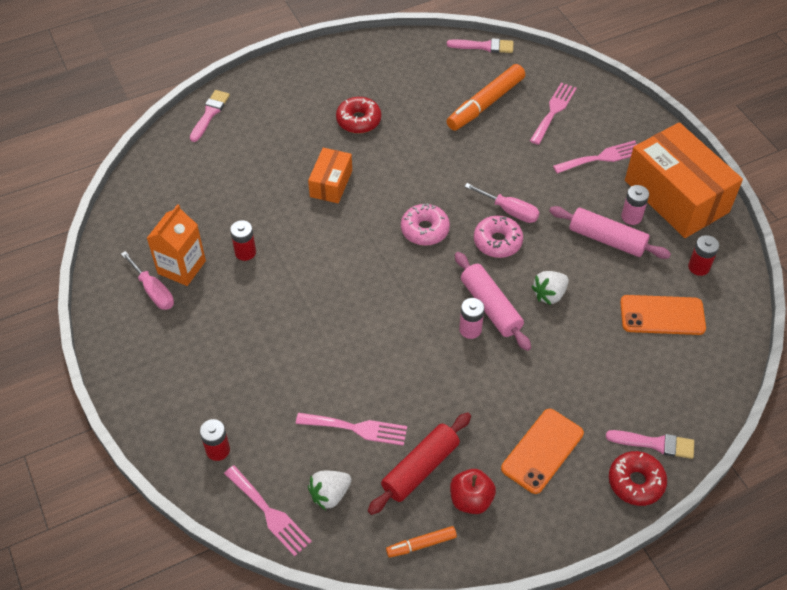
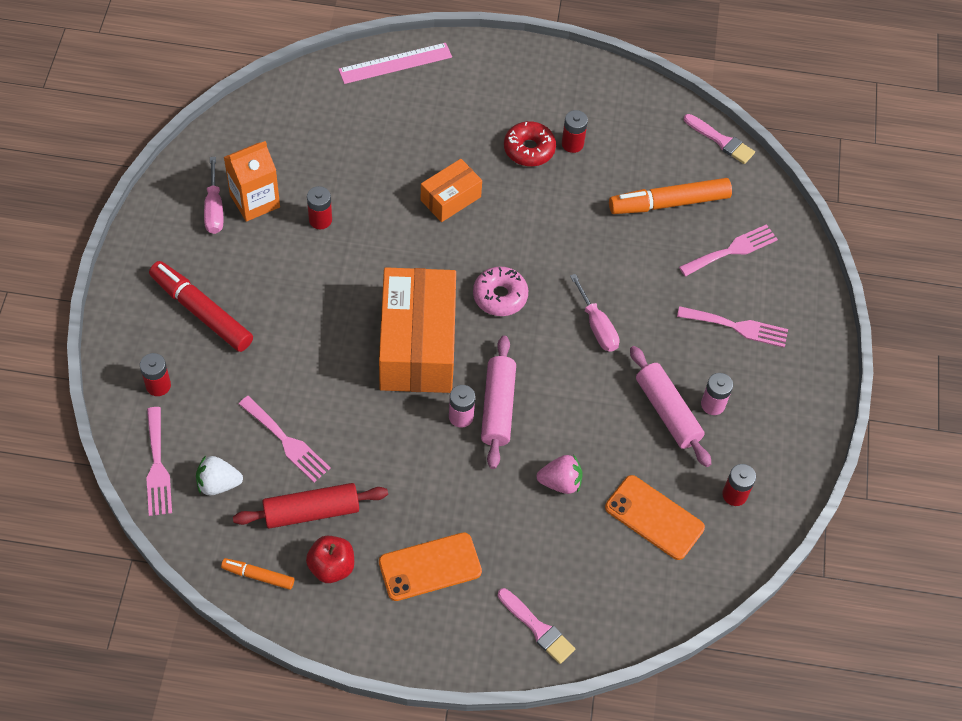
camera: 30 degrees right, 5 degrees up
pink brush [190,90,230,142] -> pink ruler [338,43,452,84]
pink donut [474,216,523,258] -> none
white strawberry [531,271,569,305] -> none
red donut [609,451,667,506] -> none
orange box [625,122,743,238] -> orange box moved to [379,267,456,393]
none -> red marker [149,261,253,352]
none -> pink strawberry [537,454,583,494]
none -> red battery [562,110,588,153]

